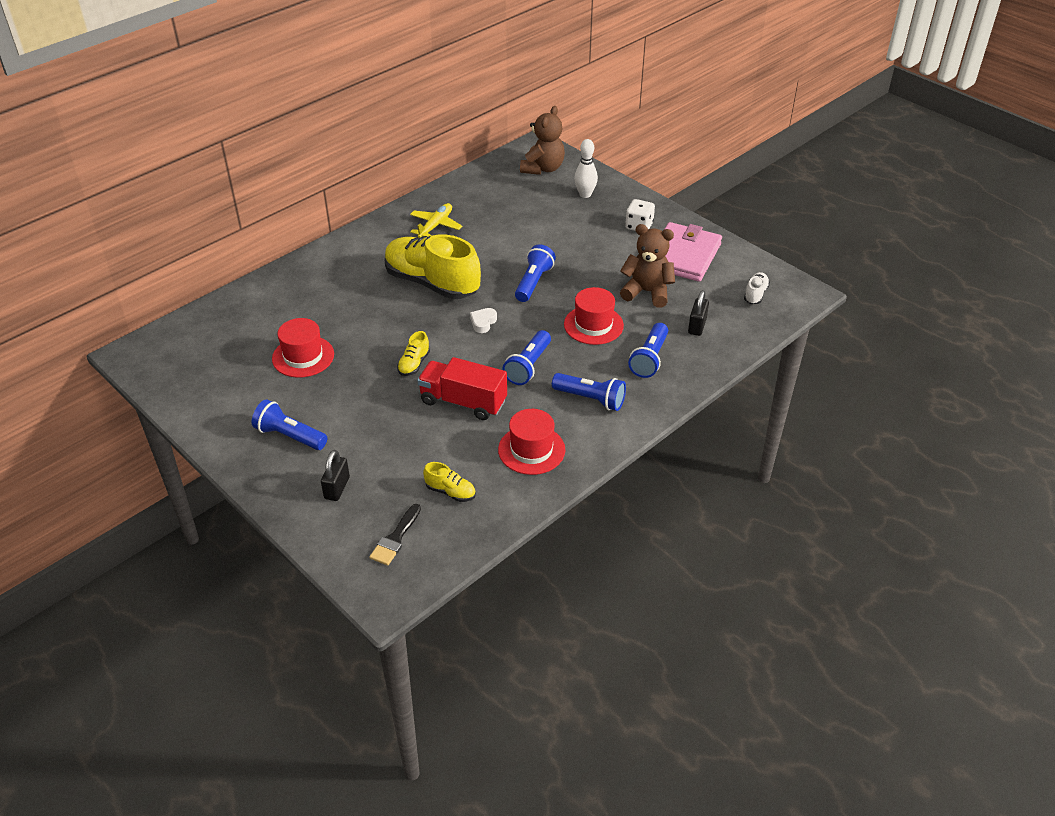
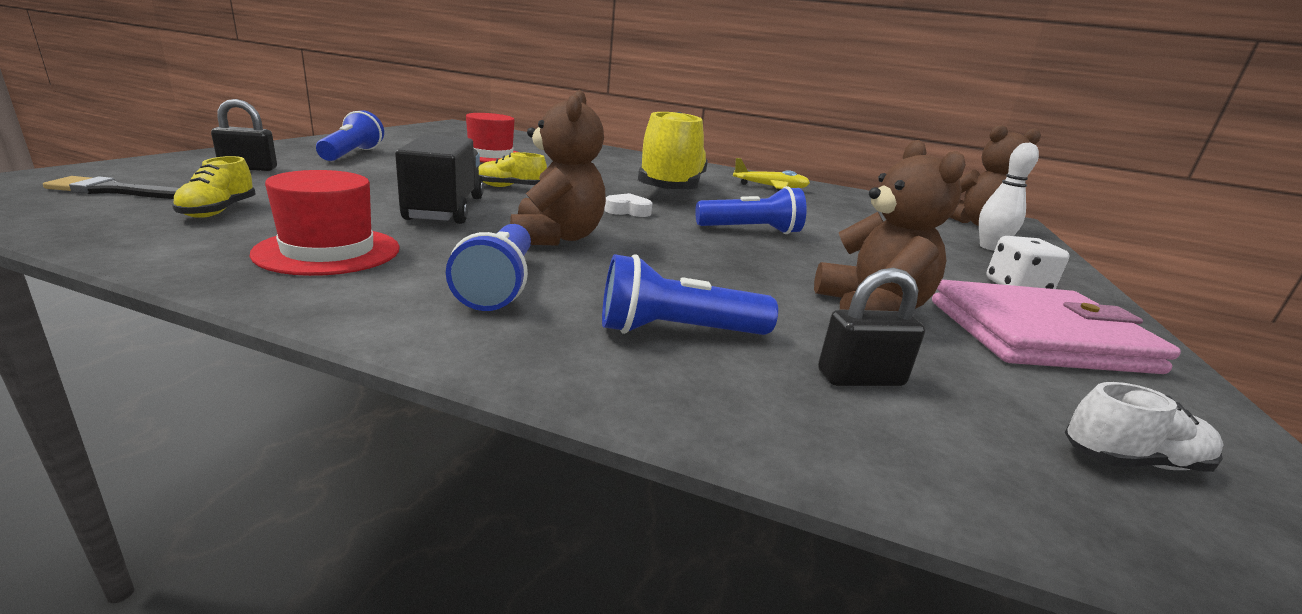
camera: 60 degrees right, 20 degrees down
red truck [417,357,507,420] -> black truck [395,134,484,224]
blue flashlight [502,330,551,385] -> brown teddy bear [510,90,606,246]
red hat [564,287,624,345] -> none

